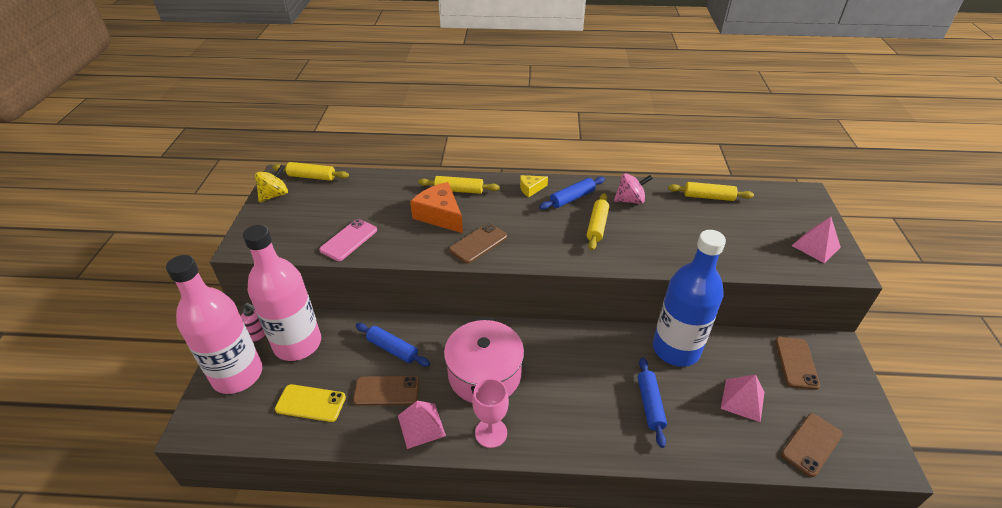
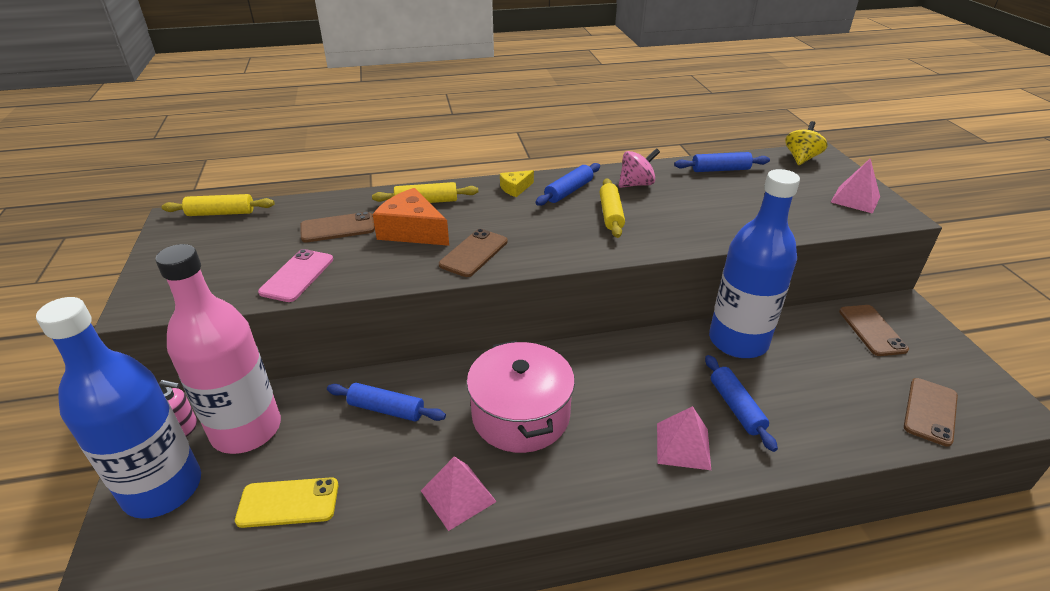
camera: 15 degrees left, 5 degrees down
pink bottle [166,255,262,394] -> blue bottle [36,297,201,519]
yellow spinning top [255,165,288,202] -> yellow spinning top moved to [785,121,828,165]
brown phone [353,376,419,406] -> brown phone moved to [300,211,375,243]
pink goblet [472,378,509,448] -> none
yellow rolling pin [668,182,754,201] -> blue rolling pin [674,152,770,172]
pink pyramid [721,375,765,422] -> pink pyramid moved to [657,406,711,470]

